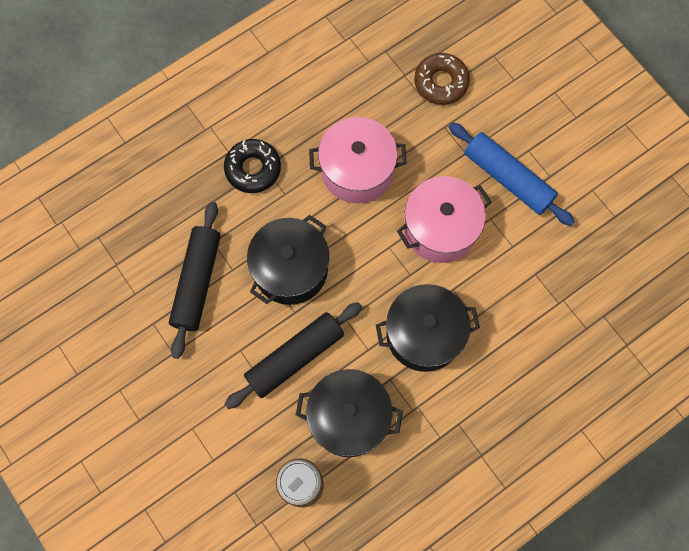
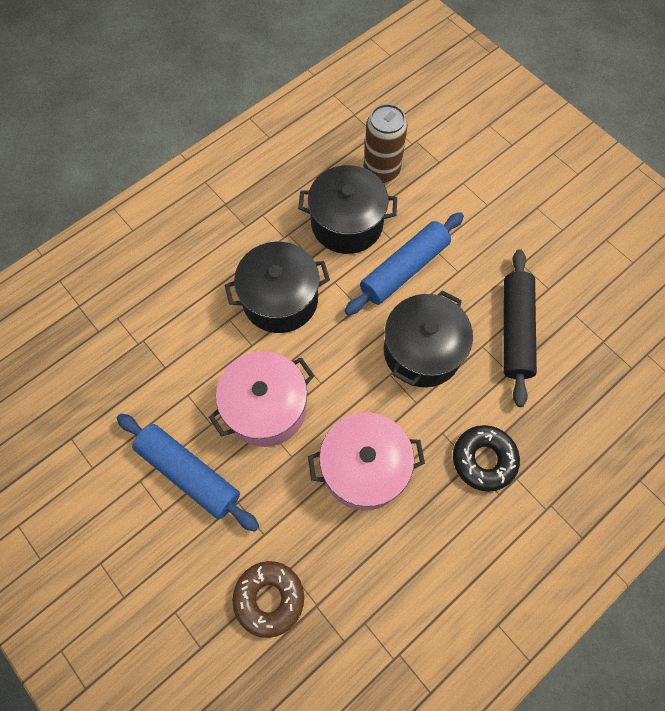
camera: 175 degrees right, 5 degrees down
black rolling pin [225,302,362,409] -> blue rolling pin [345,212,464,315]

